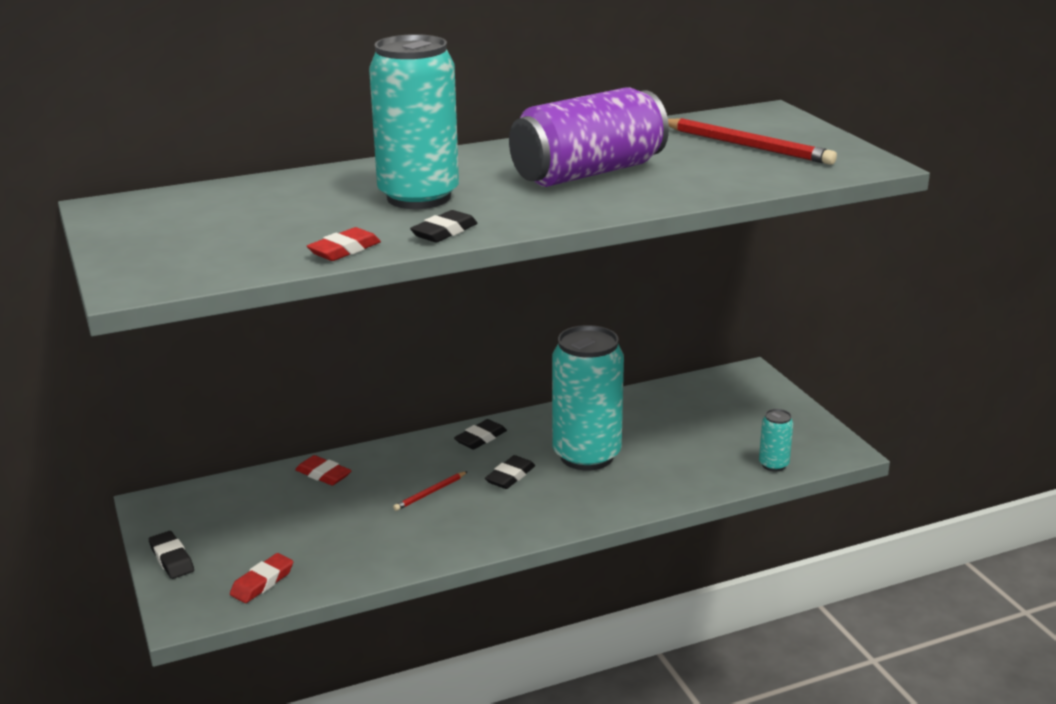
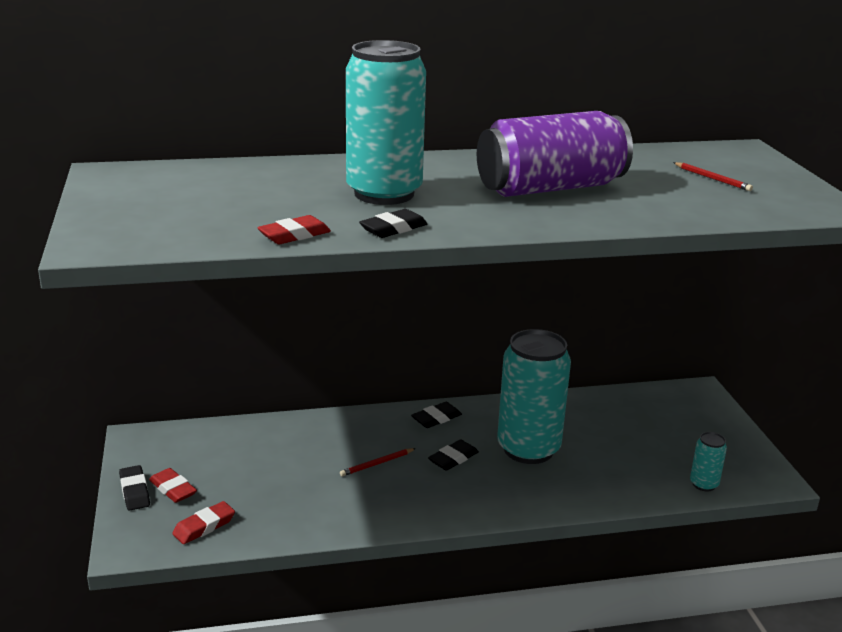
camera: 10 degrees right, 0 degrees up
red eraser [295,455,352,485] -> red eraser moved to [149,468,197,503]
red pencil [668,118,837,165] -> red pencil [673,162,753,191], size x0.48

